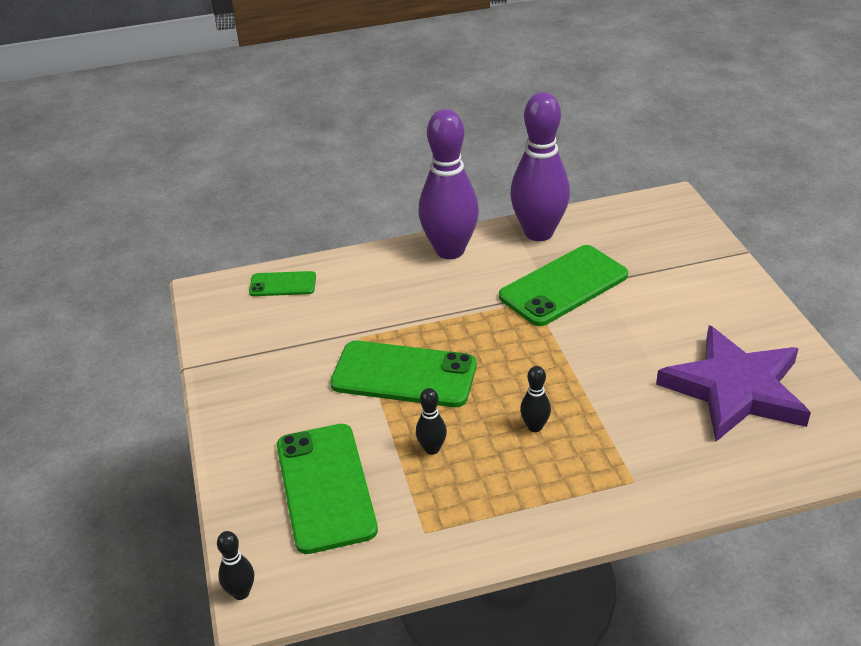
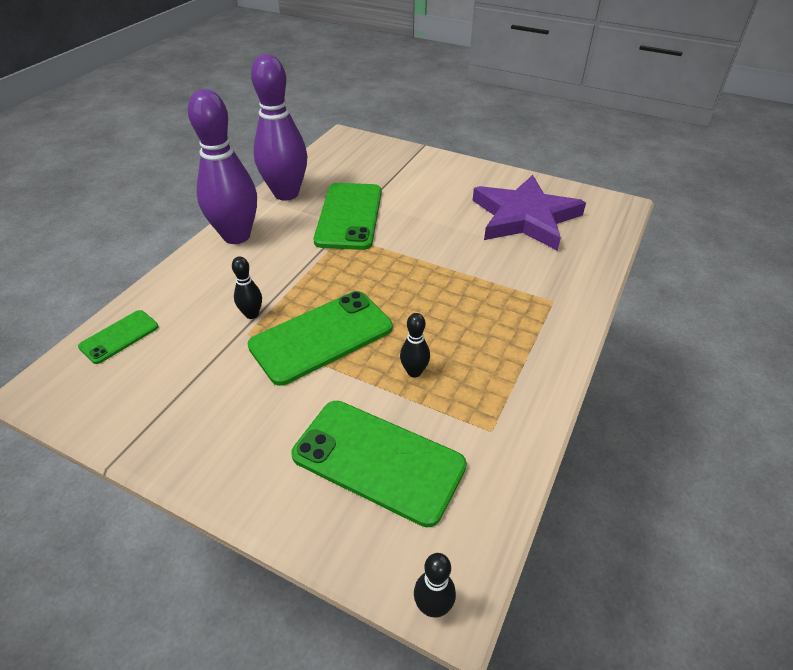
camera: 50 degrees left, 5 degrees up
black bowling pin [520,366,551,432] -> black bowling pin moved to [232,256,262,319]

